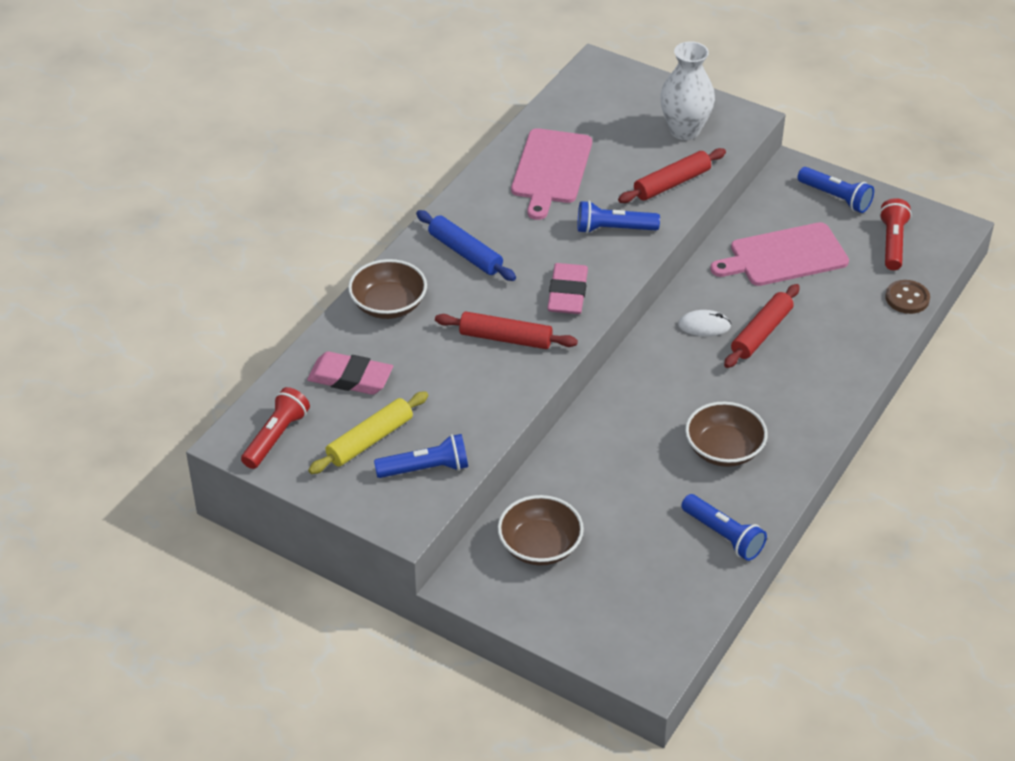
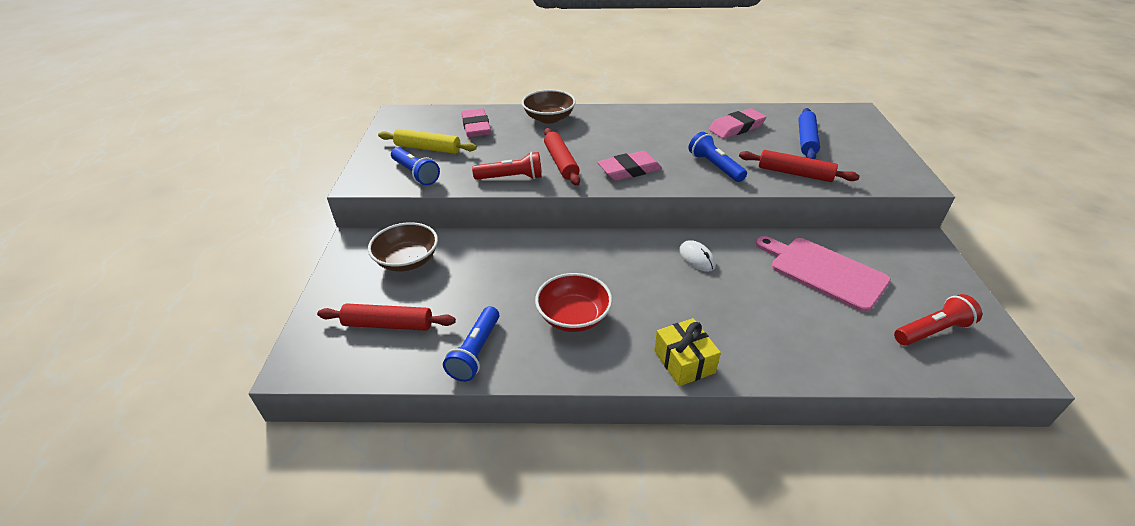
camera: 60 degrees right, 5 degrees down
red flashlight [241,387,310,469] -> red flashlight moved to [472,152,542,180]
blue rolling pin [416,210,516,281] -> blue rolling pin moved to [798,108,820,159]
pink cutting board [511,128,592,220] -> pink eraser [709,108,767,139]
white vase [660,42,715,140] -> none
brown bowl [685,402,768,467] -> red bowl [535,273,612,332]
red rolling pin [724,284,800,368] -> red rolling pin moved to [317,304,456,331]
blue flashlight [798,167,874,213] -> none
brown button [885,280,930,314] -> none
none -> yellow gift [654,318,721,386]

